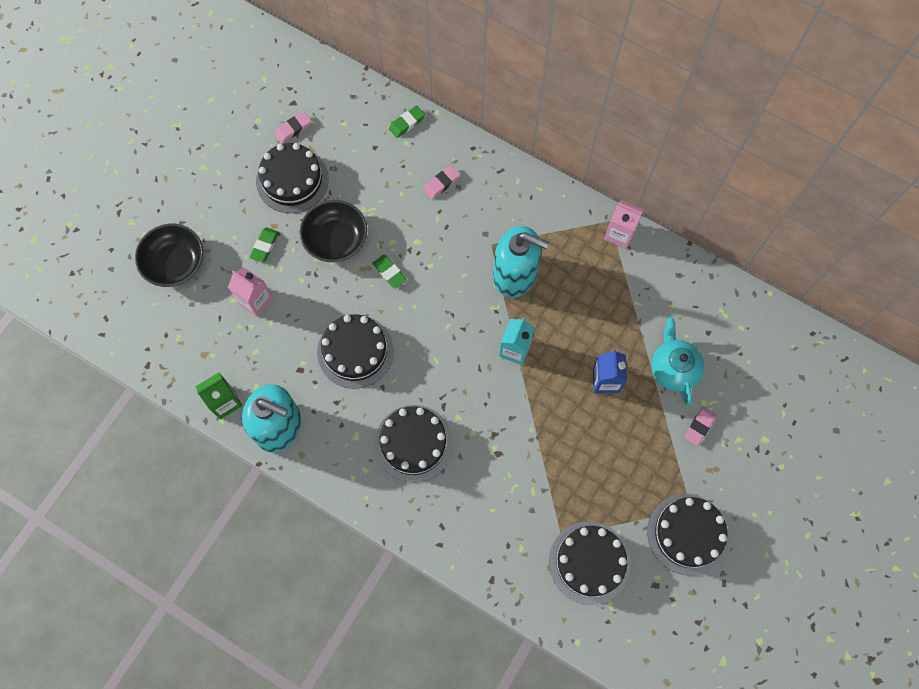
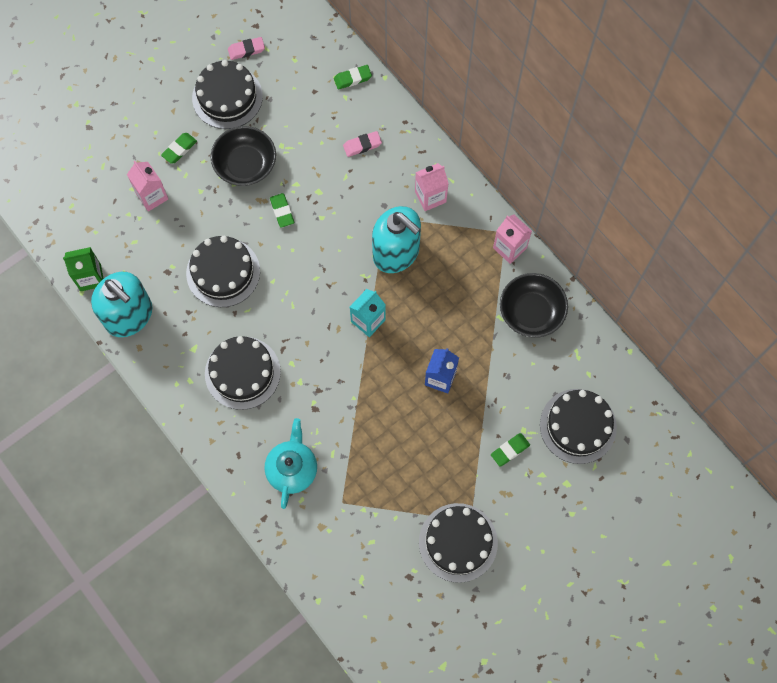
camera: 20 degrees right, 0 degrees up
black bowl [135,224,204,287] -> black bowl moved to [500,273,568,338]
black cake [549,522,631,605] -> black cake moved to [540,389,617,464]
turquoise teapot [651,317,705,405] -> turquoise teapot moved to [264,418,317,509]
pink eraser [685,407,716,446] -> green eraser [491,433,530,467]
none -> pink carton [415,163,449,211]

